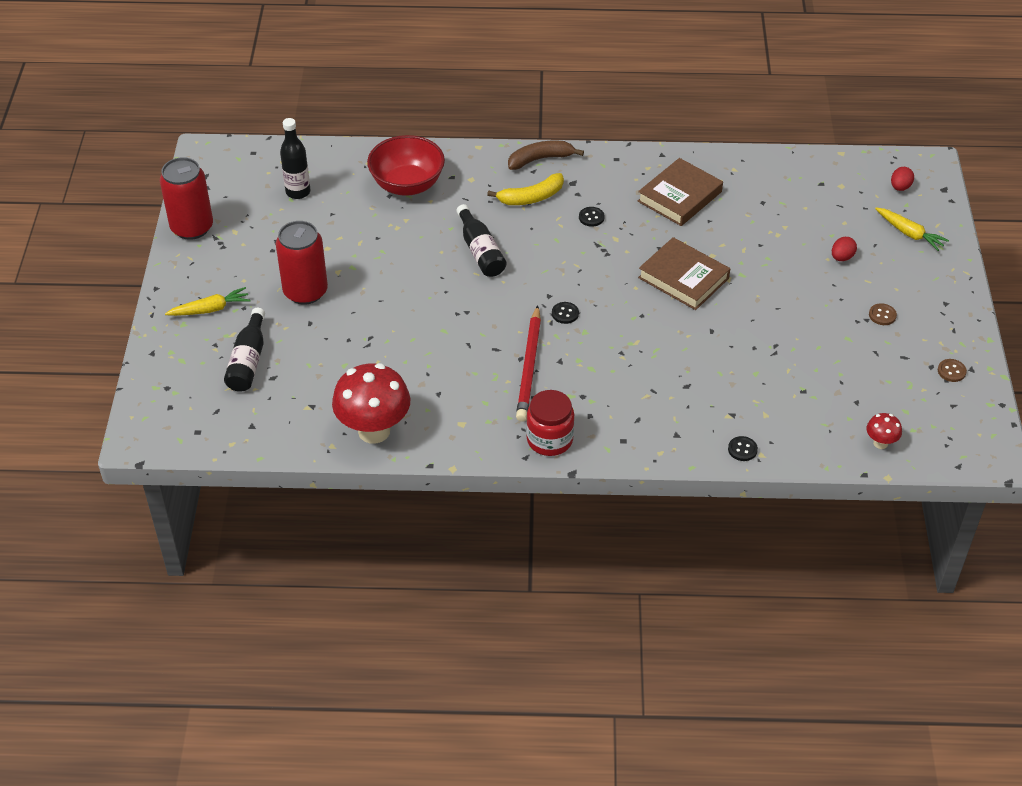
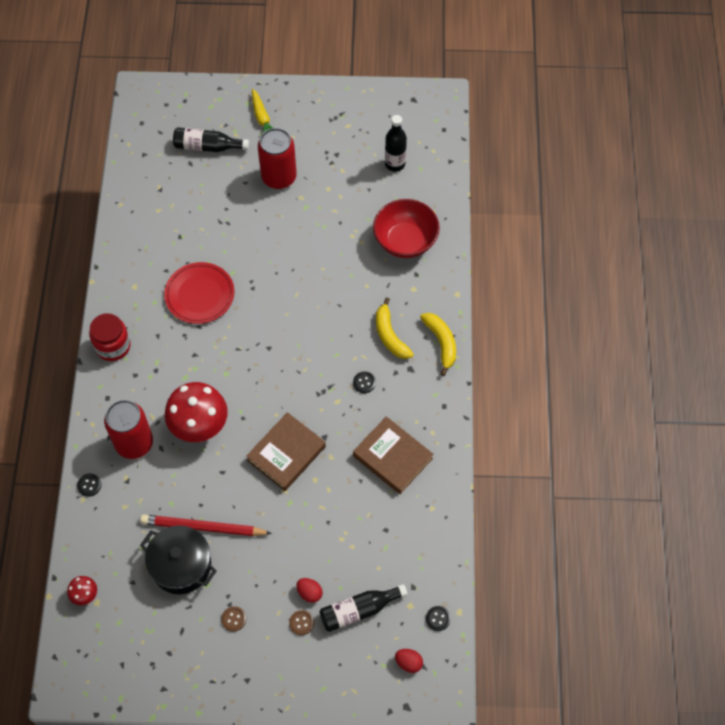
camera: 90 degrees right, 15 degrees up
red can [160,157,213,240] -> red can moved to [104,400,153,459]
red mushroom [332,363,410,444] -> red mushroom moved to [165,382,228,442]
black bottle [456,204,506,277] -> black bottle moved to [320,584,408,632]
brown banana [508,140,584,170] -> yellow banana [420,313,456,376]
red pencil [516,305,541,422] -> red pencil moved to [140,515,272,536]
black button [552,302,579,324] -> black button moved to [426,606,451,631]
yellow carrot [875,207,949,251] -> none
brown button [938,359,967,382] -> brown button moved to [289,610,314,635]
none -> black pot [140,525,216,594]
none -> red plate [164,262,234,324]

